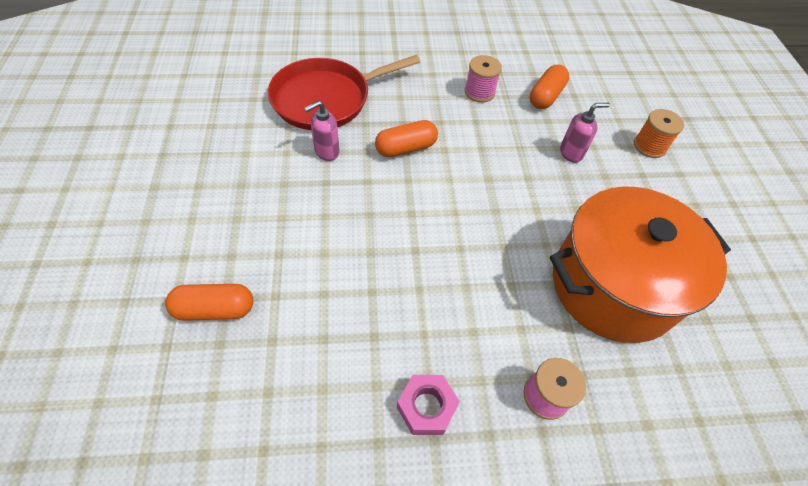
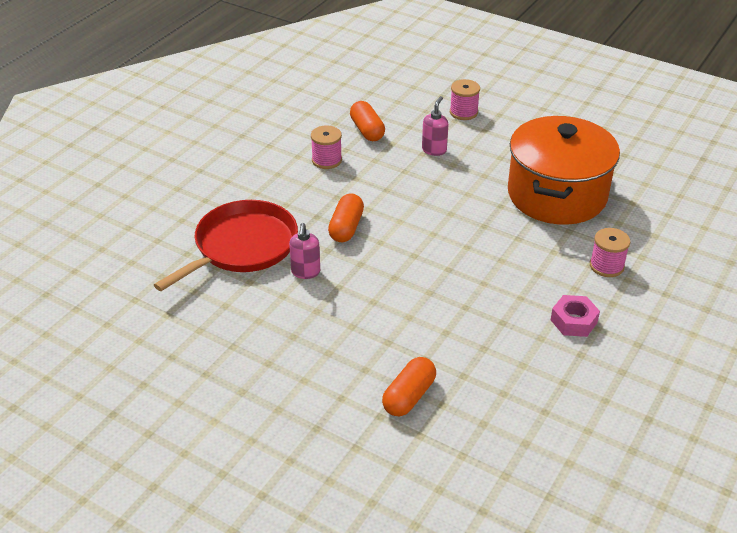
camera: 50 degrees left, 15 degrees down
red pan [268,55,420,130] -> red pan turned 150 degrees counterclockwise [154,200,298,291]
orange spool [634,109,684,158] -> pink spool [450,79,480,120]

